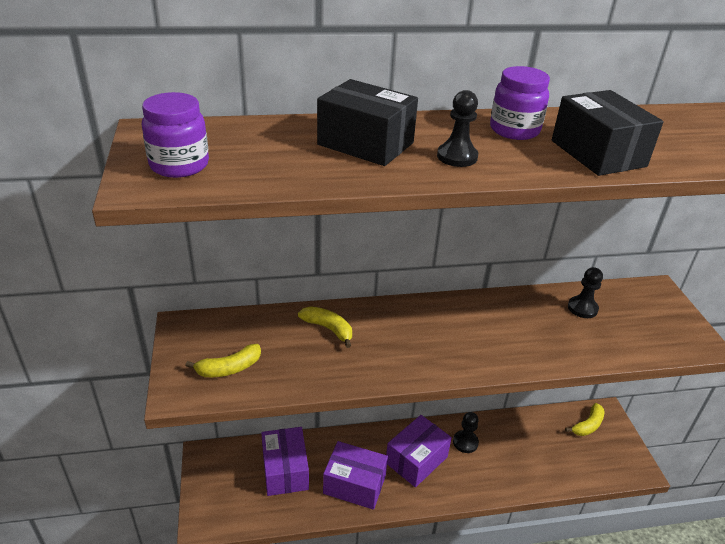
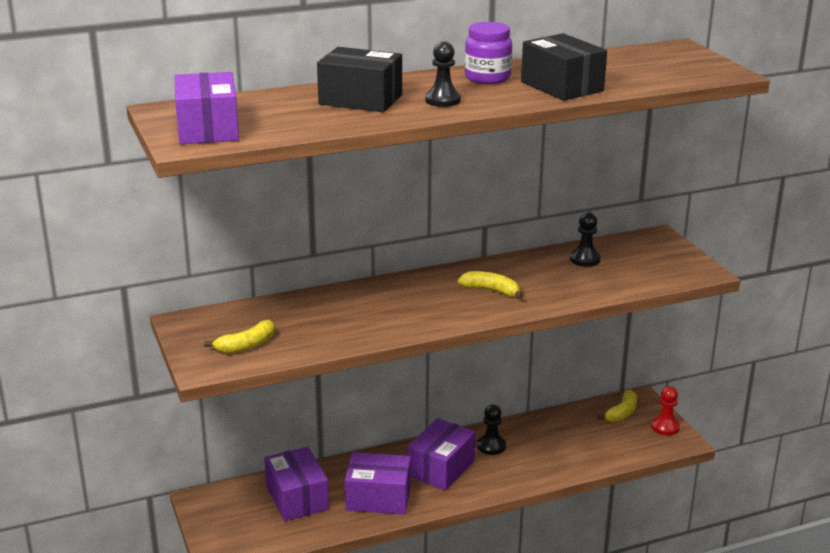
camera: 10 degrees left, 10 degrees down
purple jar [142,92,209,178] -> purple box [175,72,239,144]
yellow banana [298,306,352,348] -> yellow banana moved to [458,271,523,299]
none -> red pawn [651,386,680,435]

